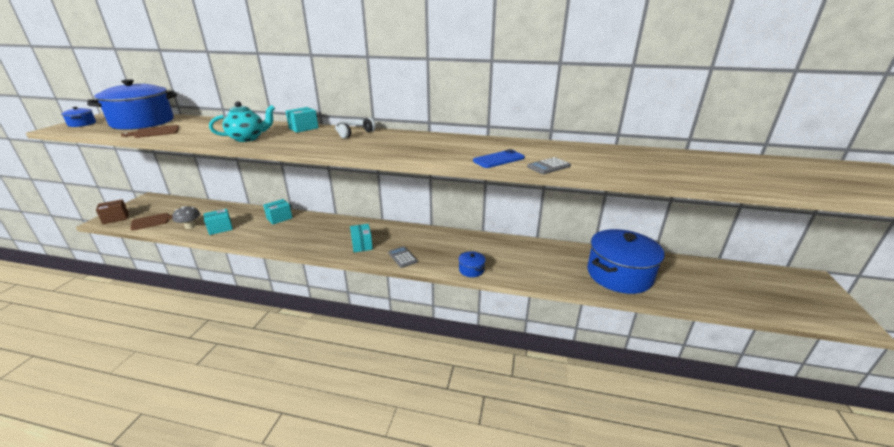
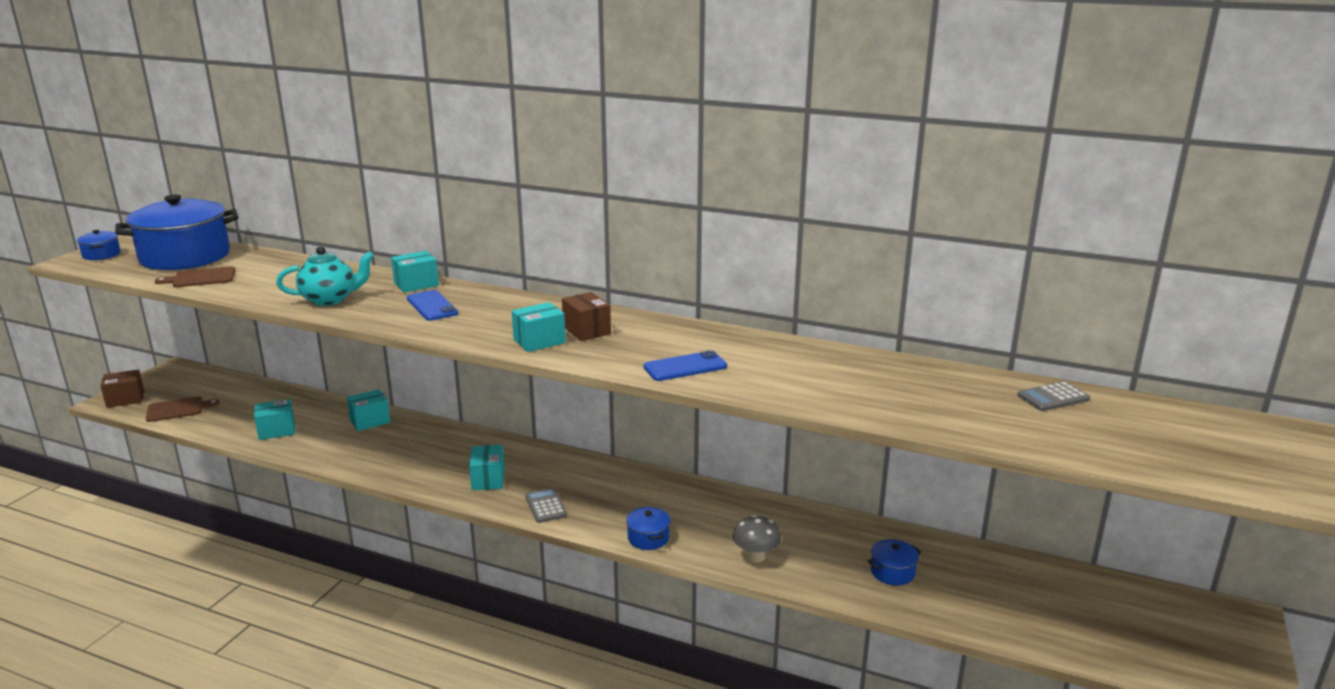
camera: 10 degrees right, 5 degrees down
grey mushroom [172,206,200,229] -> grey mushroom moved to [733,515,781,563]
white headphones [335,118,376,139] -> none
grey calculator [527,157,571,174] -> grey calculator moved to [1017,381,1090,411]
blue pot [587,229,665,294] -> blue pot [868,539,921,586], size x0.41
none -> blue phone [407,290,458,321]
none -> turquoise box [512,302,566,352]
none -> brown box [562,292,611,341]

